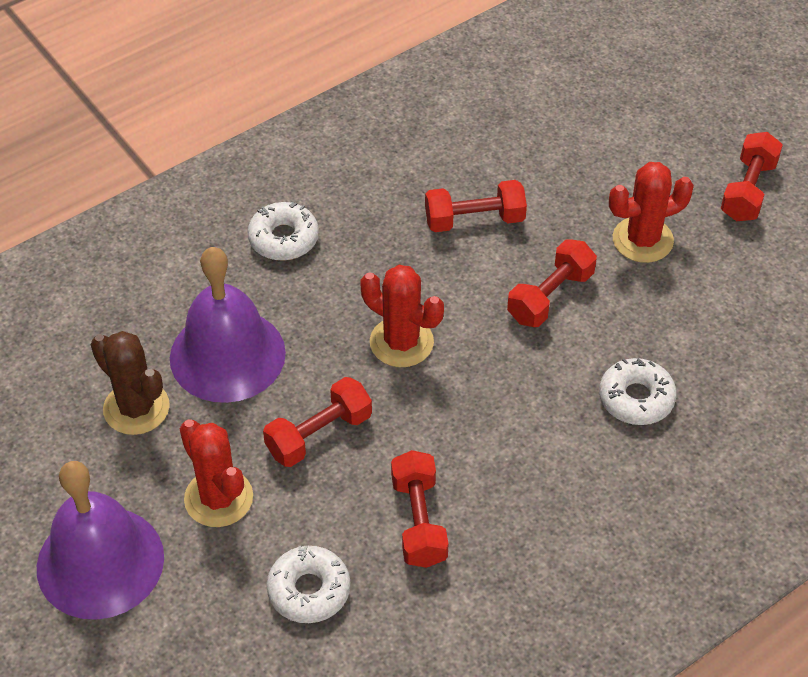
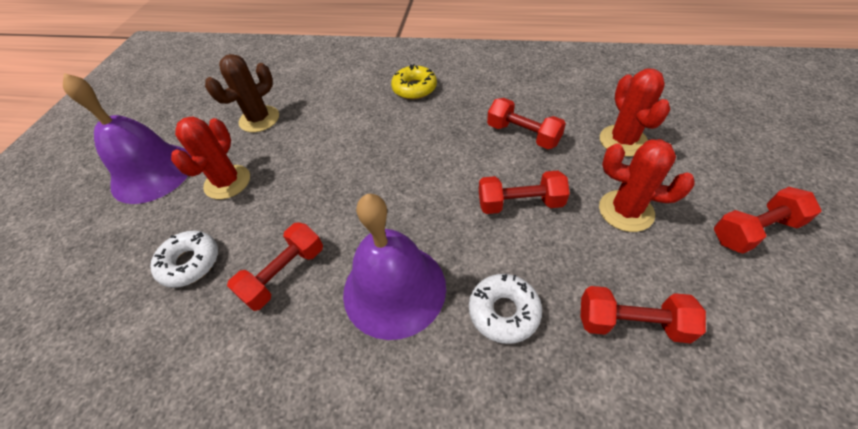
camera: 50 degrees right, 0 degrees up
brown cactus [91,331,170,435] -> brown cactus turned 45 degrees clockwise [205,54,279,132]
purple bell [170,247,286,403] -> purple bell moved to [343,194,446,340]
white donut [247,202,319,261] -> yellow donut [391,64,437,99]
red dumbbell [263,377,372,467] -> red dumbbell moved to [581,286,706,343]
red cactus [360,265,444,367] -> red cactus moved to [600,69,670,157]

